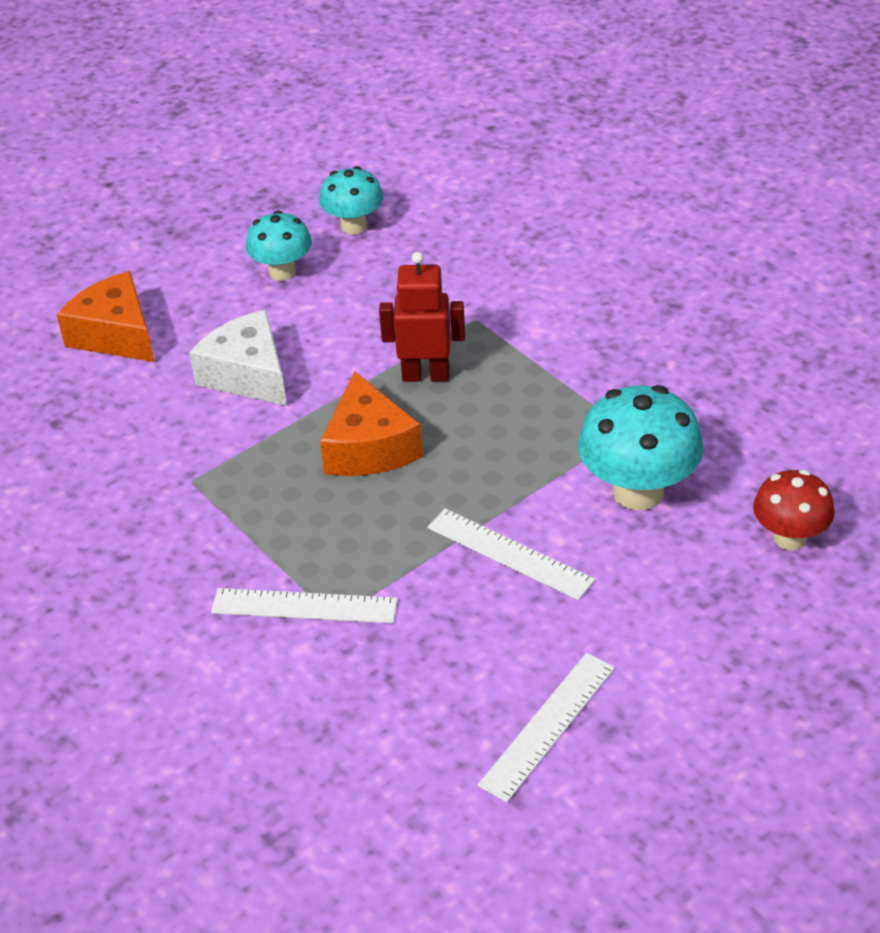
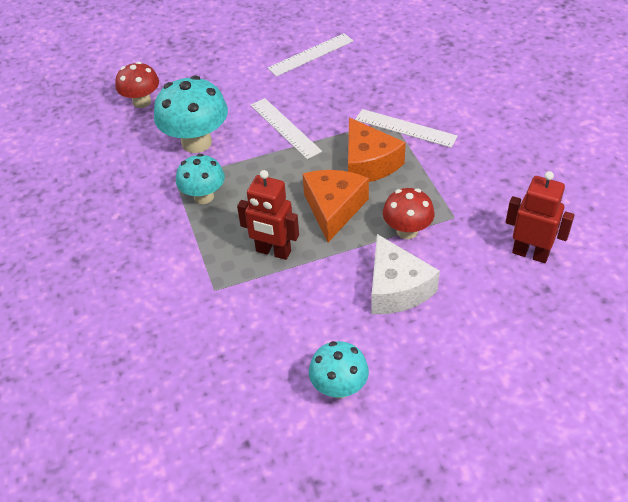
camera: 160 degrees left, 5 degrees up
orange cheese [57,271,155,362] -> orange cheese moved to [348,117,406,182]
turquoise mushroom [319,166,383,234] -> turquoise mushroom moved to [176,154,225,204]
none -> red mushroom [383,188,434,239]
none -> red robot [506,171,574,263]

